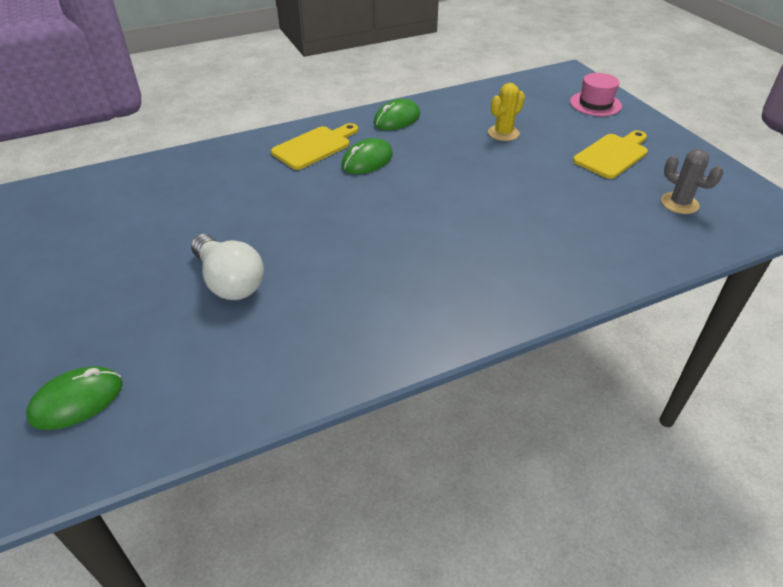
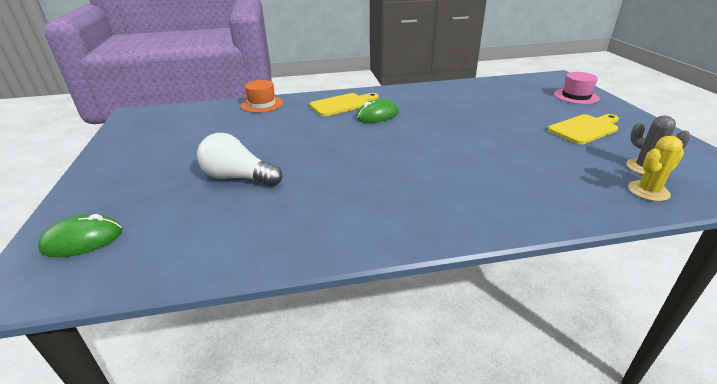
camera: 15 degrees right, 10 degrees down
white light bulb [191,234,264,300] -> white light bulb turned 135 degrees clockwise [197,133,282,186]
green mouse [373,99,420,130] -> none
yellow cactus [488,83,525,141] -> yellow cactus moved to [628,136,684,201]
none -> orange hat [241,80,283,113]

